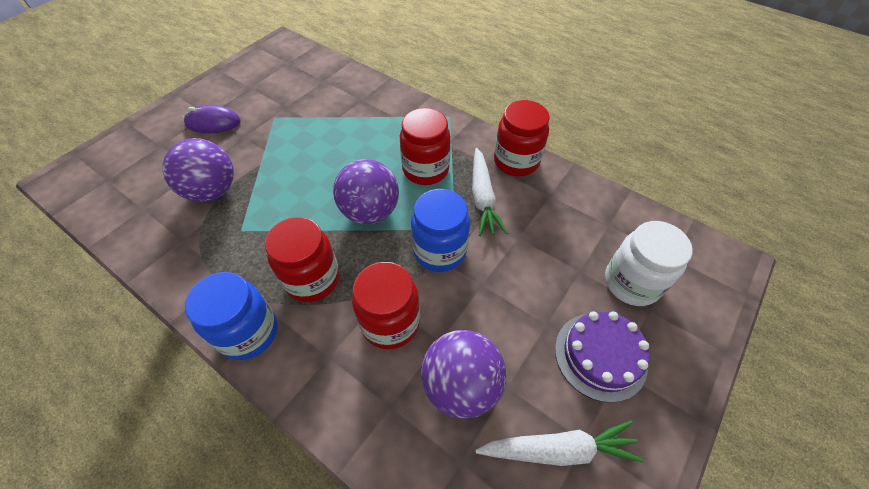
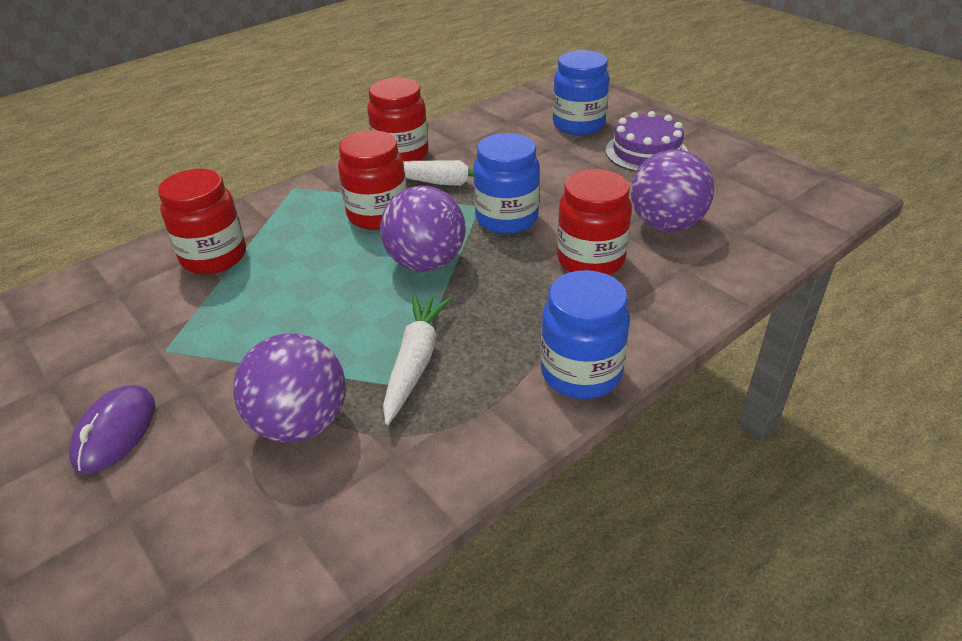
camera: 75 degrees left, 15 degrees down
red jar [265,217,340,302] -> red jar moved to [158,169,246,274]
white carrot [475,420,644,466] -> white carrot moved to [383,294,452,425]
white jar [605,221,693,306] -> blue jar [553,50,609,135]

